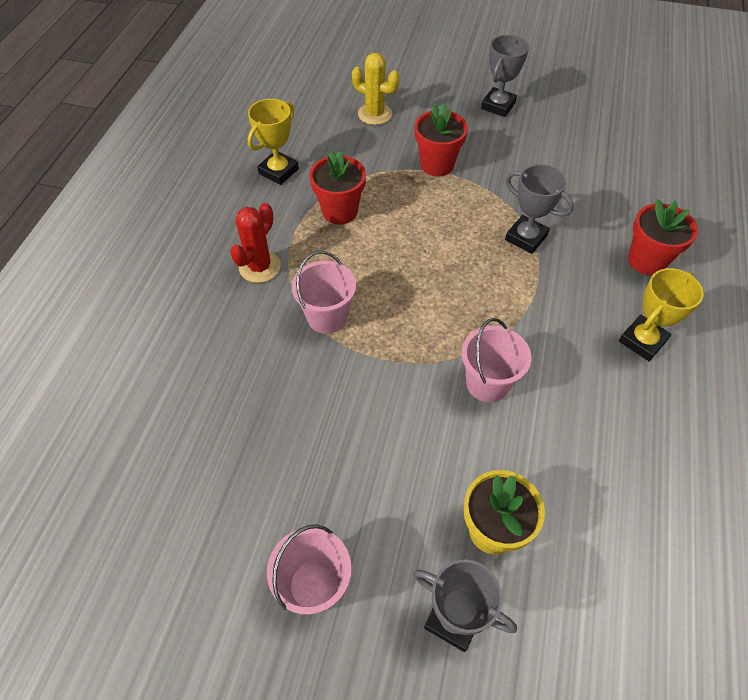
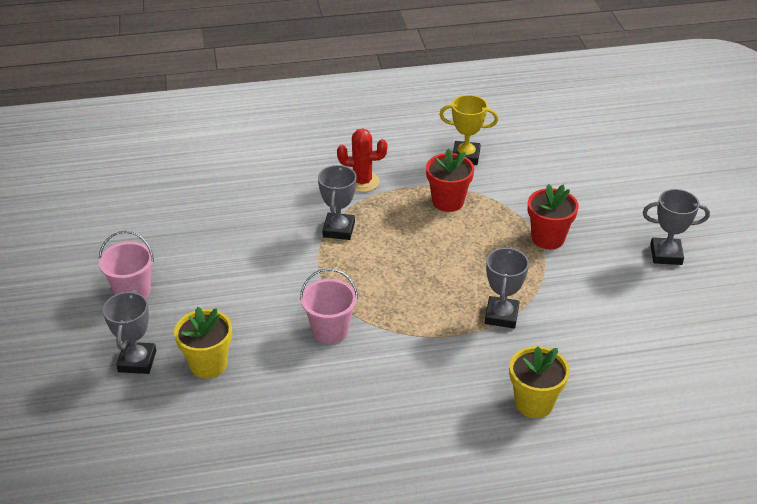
camera: 65 degrees right, 15 degrees down
pink bucket [292,251,356,334] -> grey trophy [318,165,357,240]
yellow cactus [352,53,399,125] -> none
yellow trophy [619,268,704,361] -> none
red flower pot [628,199,698,275] -> yellow flower pot [509,346,570,418]

